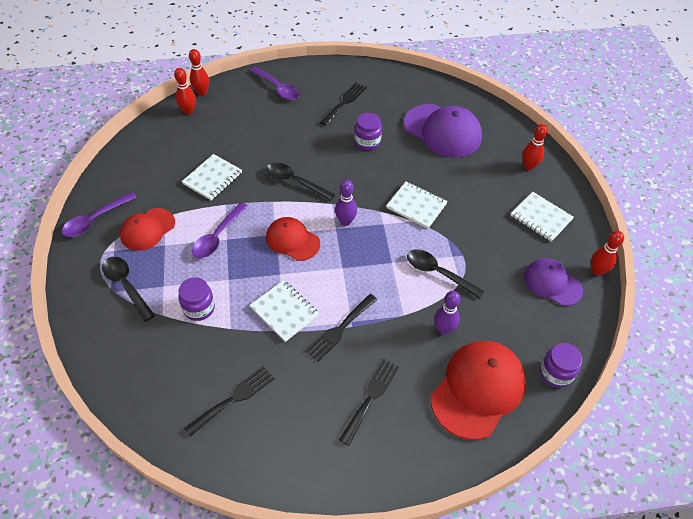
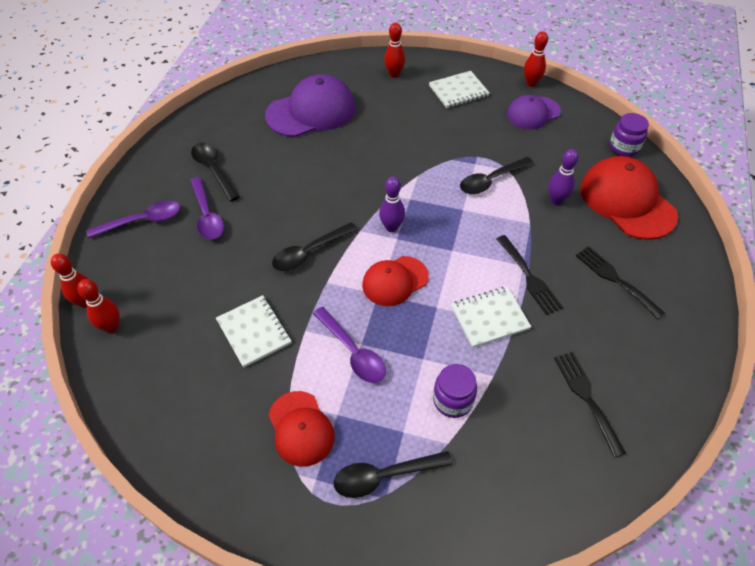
camera: 65 degrees left, 0 degrees up
purple spoon [62,192,137,237] -> purple spoon moved to [190,177,224,240]
black fork [320,83,367,126] -> black spoon [191,143,240,202]
purple jar [354,113,382,150] -> none
white notebook [386,182,448,229] -> none

